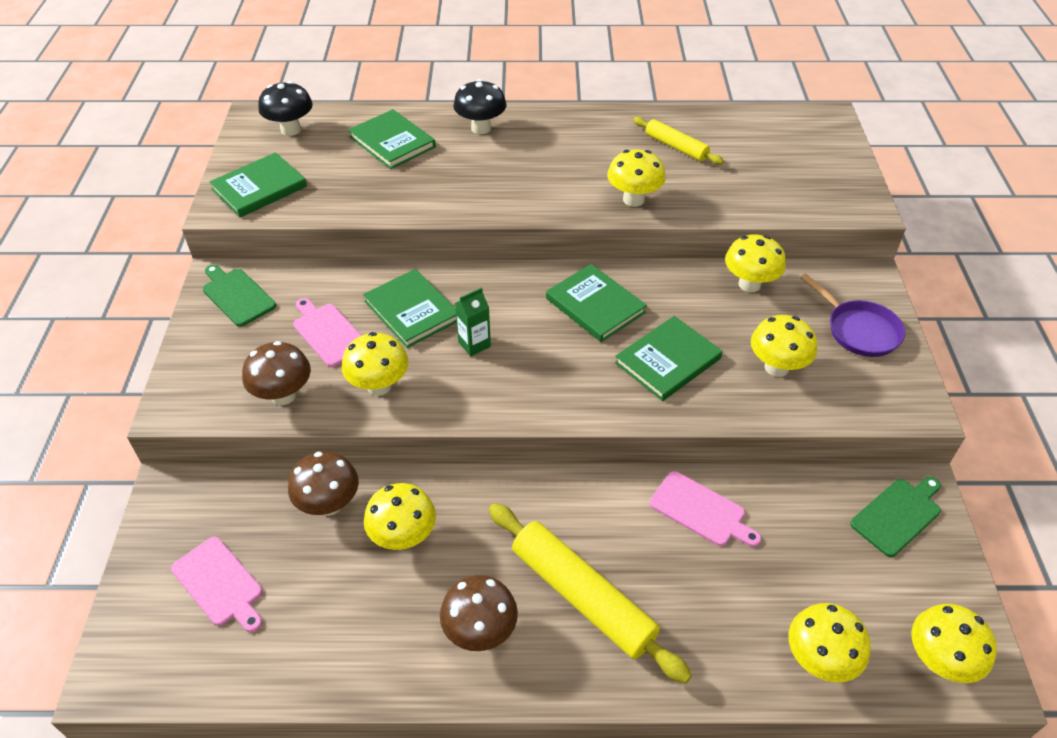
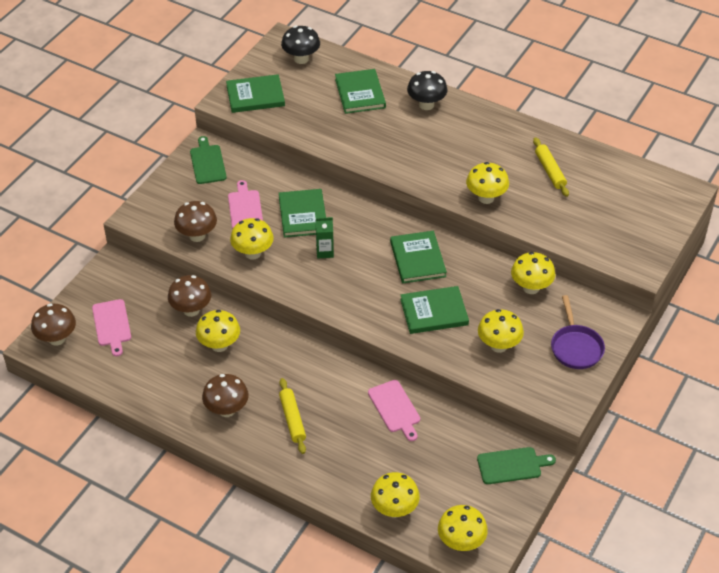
camera: 30 degrees right, 0 degrees up
yellow rolling pin [489,503,692,684] -> yellow rolling pin [279,378,306,454], size x0.57
none -> brown mushroom [31,304,76,346]

